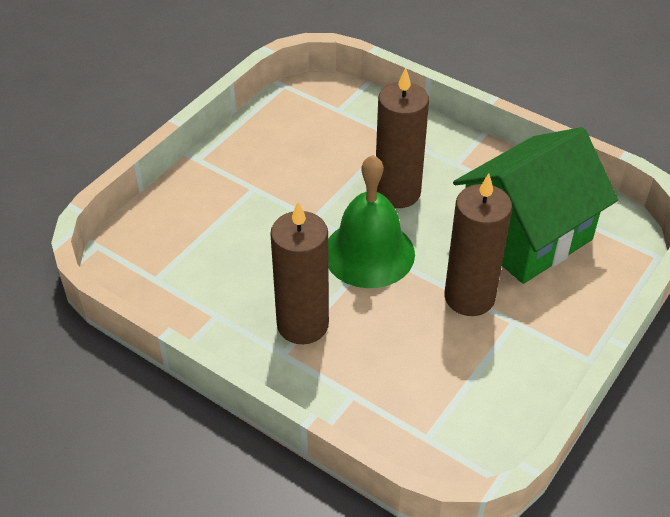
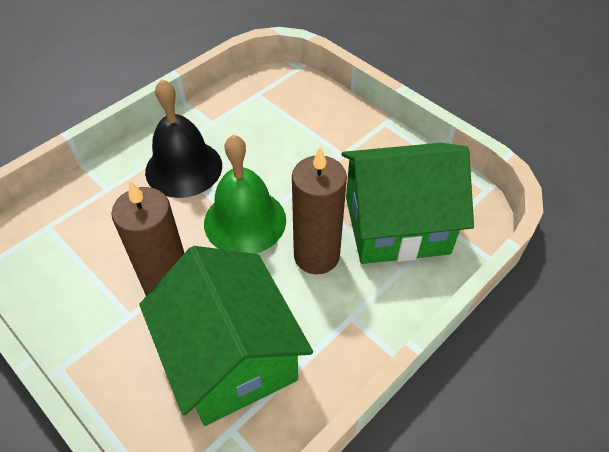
camera: 100 degrees right, 5 degrees up
brown candle [270,201,329,344] -> black bell [145,79,222,198]
none -> green house [342,143,474,264]

